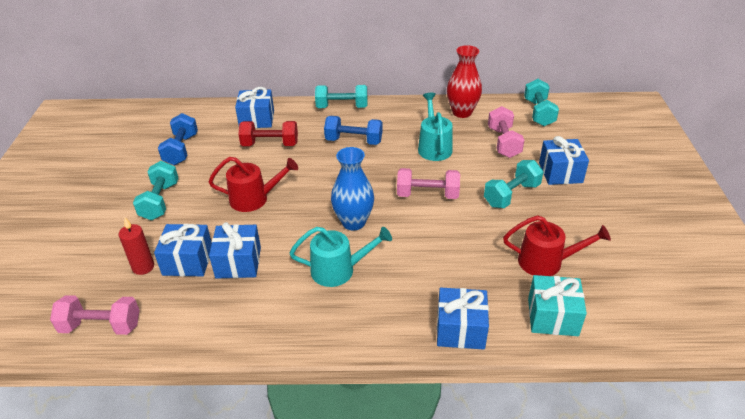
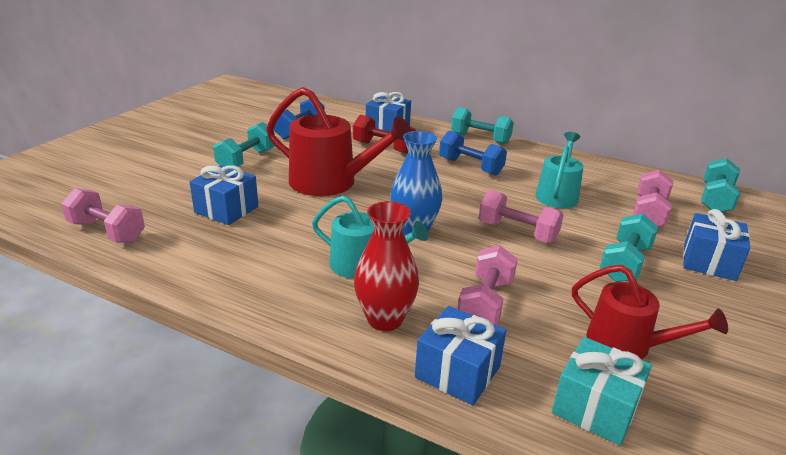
camera: 25 degrees right, 10 degrees down
red candle [119,218,154,275] -> none
red watering can [209,157,298,212] -> red watering can [266,87,412,196], size x1.58
blue gift [209,222,261,279] -> none
red vase [447,45,482,118] -> red vase moved to [354,201,419,331]
turquoise dumbbell [484,160,543,208] -> turquoise dumbbell turned 45 degrees counterclockwise [600,214,658,282]
none -> pink dumbbell [458,246,518,325]

